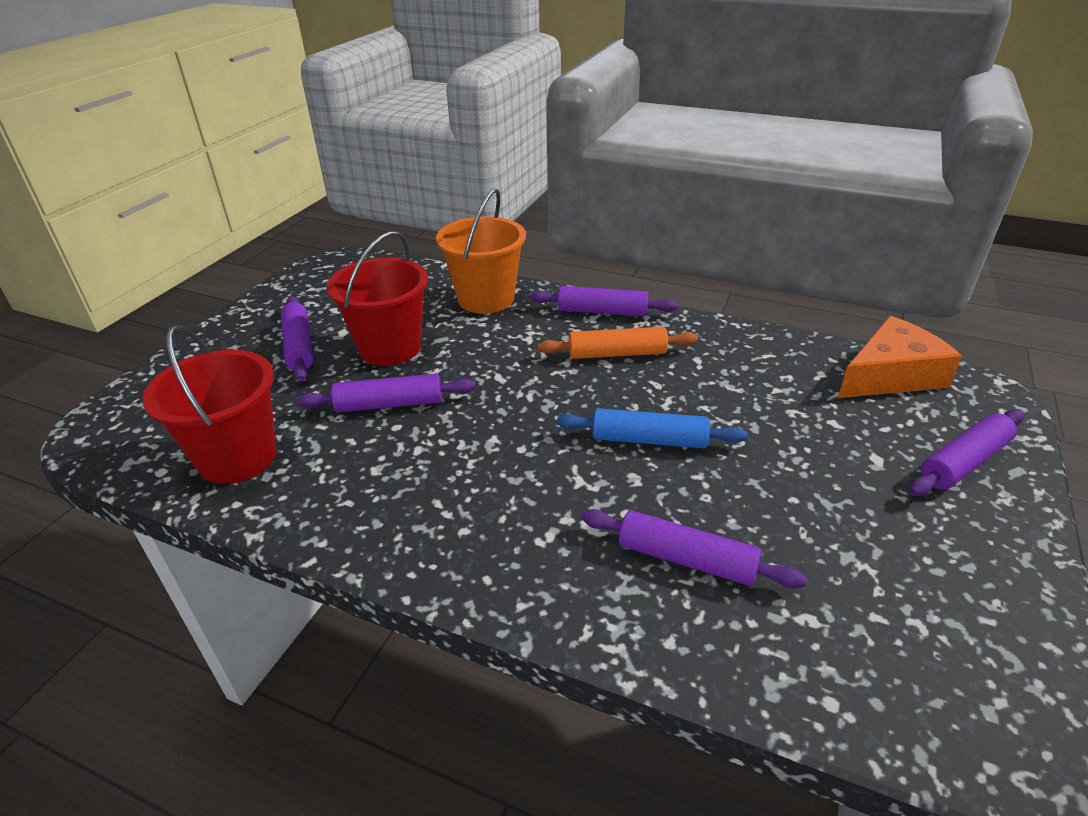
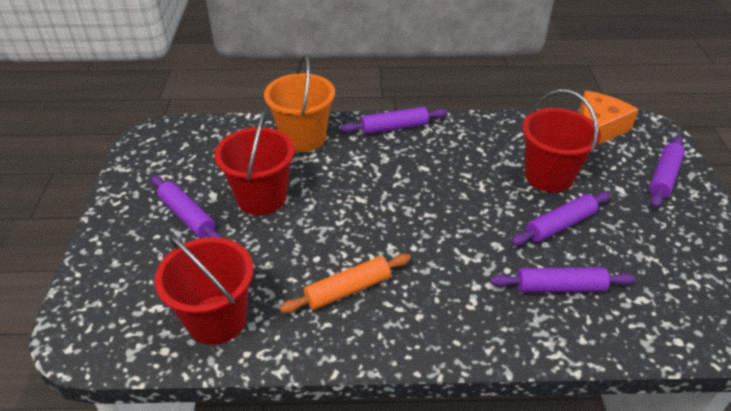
camera: 25 degrees left, 5 degrees up
purple rolling pin [297,374,475,412] -> purple rolling pin moved to [511,192,610,246]
orange rolling pin [538,327,698,359] -> orange rolling pin moved to [280,254,411,314]
blue rolling pin [557,408,747,448] -> none
none -> red bucket [522,89,601,193]

